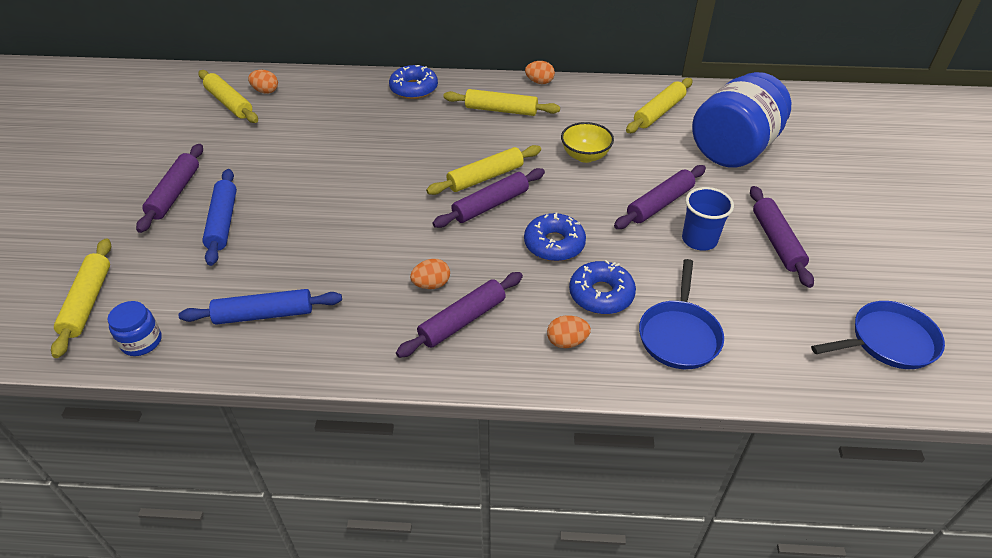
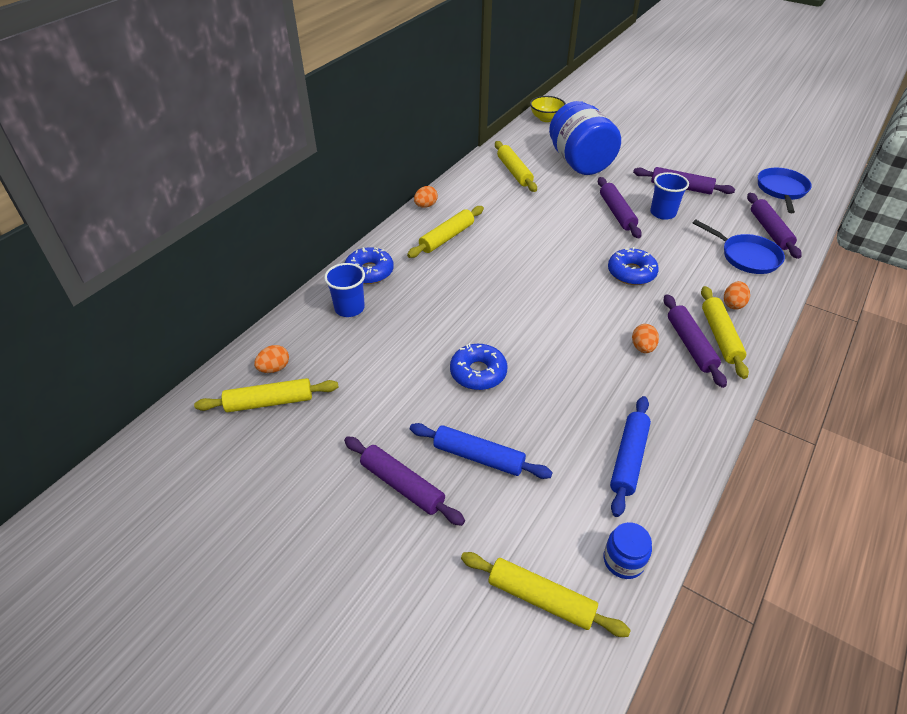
camera: 60 degrees left, 0 degrees up
yellow rolling pin [426,145,541,195] -> yellow rolling pin moved to [701,286,749,379]
purple rolling pin [432,168,545,228] -> purple rolling pin moved to [747,193,802,259]
yellow bowl [561,122,614,163] -> yellow bowl moved to [530,96,566,122]
blue donut [569,260,636,314] -> blue donut moved to [450,343,507,390]
none -> blue cup [324,263,365,317]

